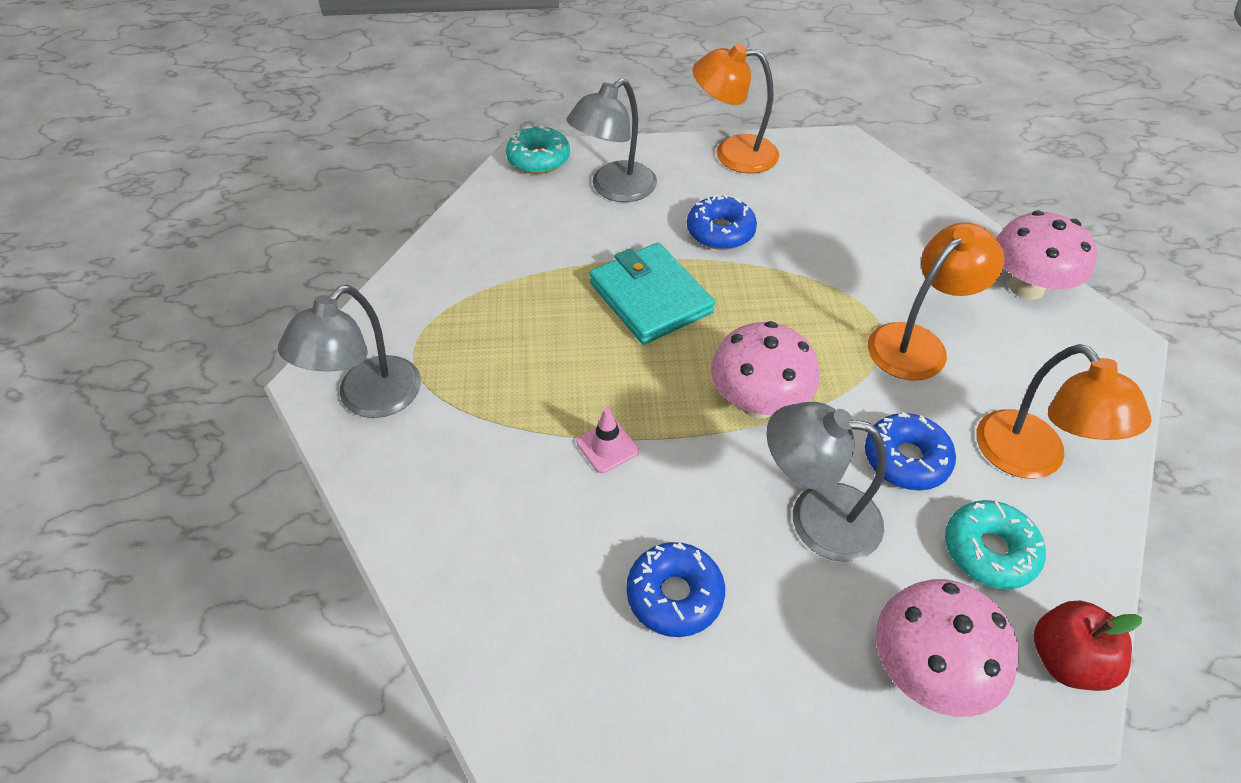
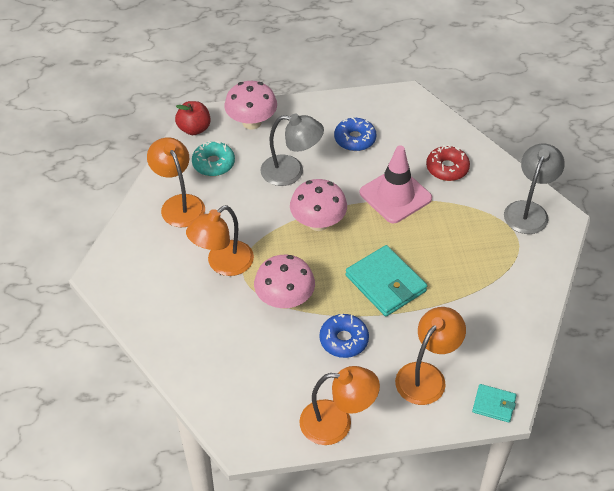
camera: 175 degrees right, 0 degrees up
turquoise donut [506,125,570,174] -> turquoise wallet [472,384,516,423]
grey lamp [566,78,657,202] -> orange lamp [395,307,466,405]
pink traffic cone [576,408,639,473] -> pink traffic cone [360,145,432,223], size x2.20
blue donut [865,412,956,490] -> none
pink mushroom [996,211,1097,300] -> pink mushroom moved to [254,255,315,309]
none -> red donut [426,145,470,181]

